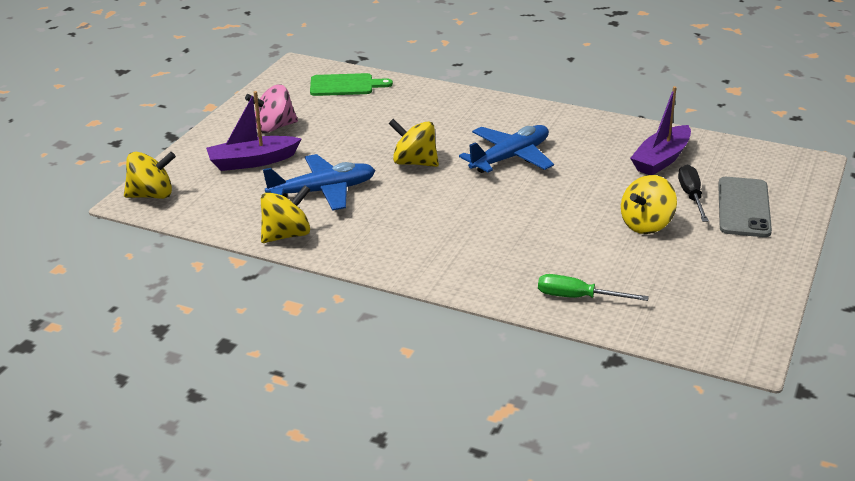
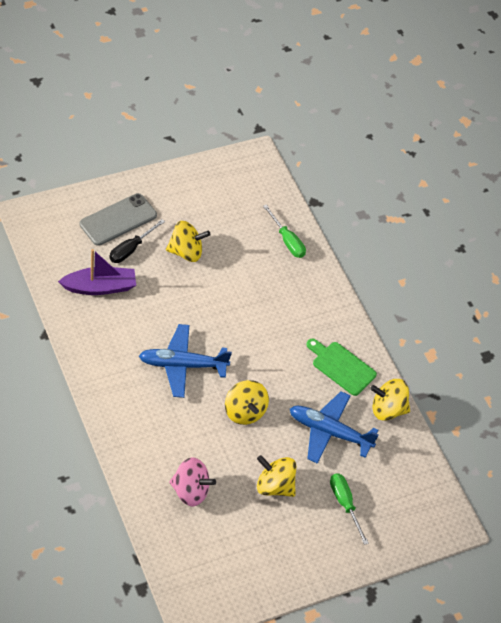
camera: 145 degrees left, 20 degrees up
yellow spinning top [124,152,176,199] -> yellow spinning top moved to [257,455,296,497]
purple boat [206,91,302,171] -> green screwdriver [330,473,369,545]
pink spinning top [245,84,298,133] -> pink spinning top moved to [169,457,216,507]
green cutting board [310,73,393,96] -> green cutting board moved to [306,338,377,396]

